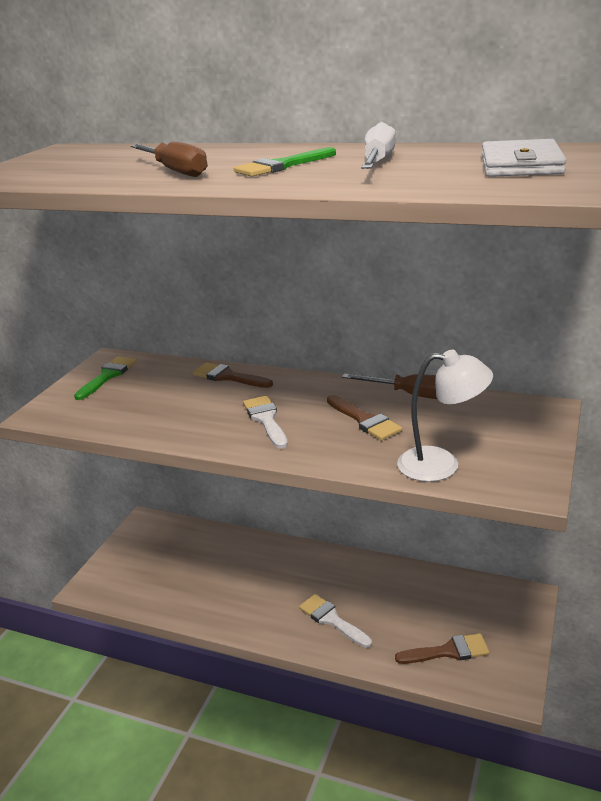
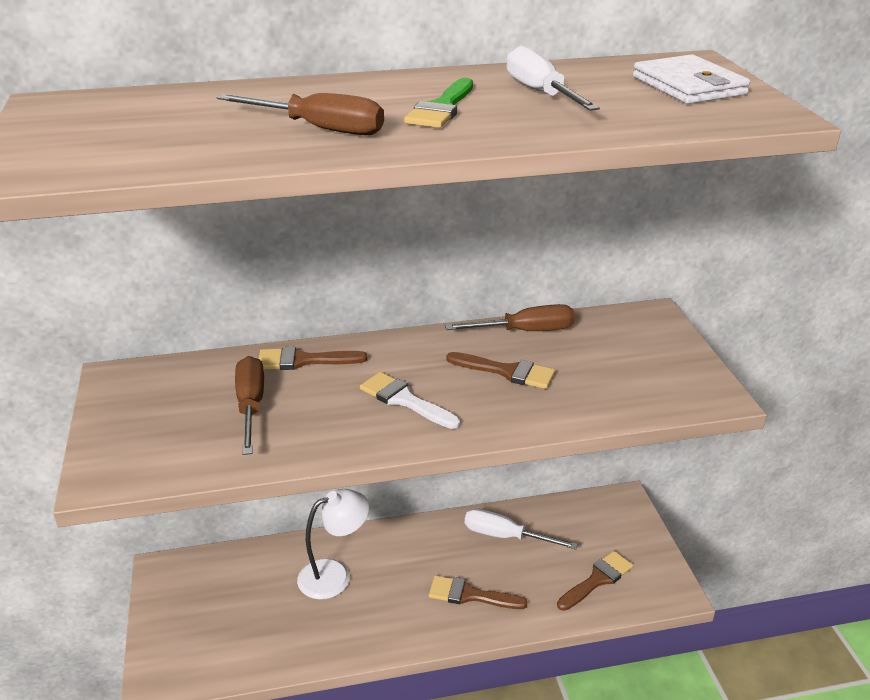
camera: 35 degrees left, 5 degrees up
green brush [74,356,137,400] -> none
white brush [299,594,372,648] -> brown brush [429,575,528,609]
white lamp [397,349,493,482] -> white lamp moved to [297,489,369,600]
none -> brown screwdriver [235,356,264,455]
none -> white screwdriver [465,508,578,549]

